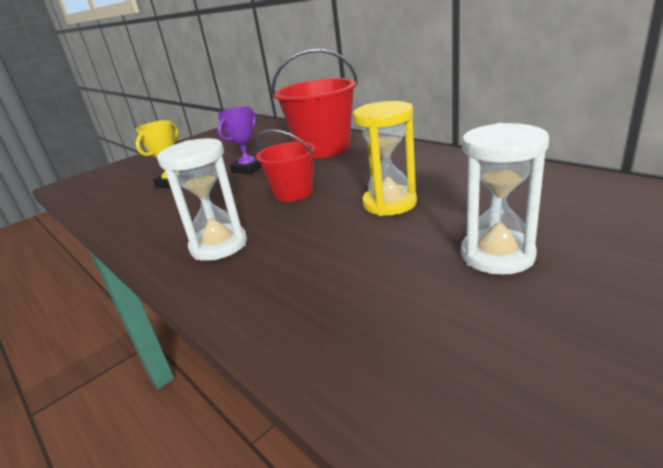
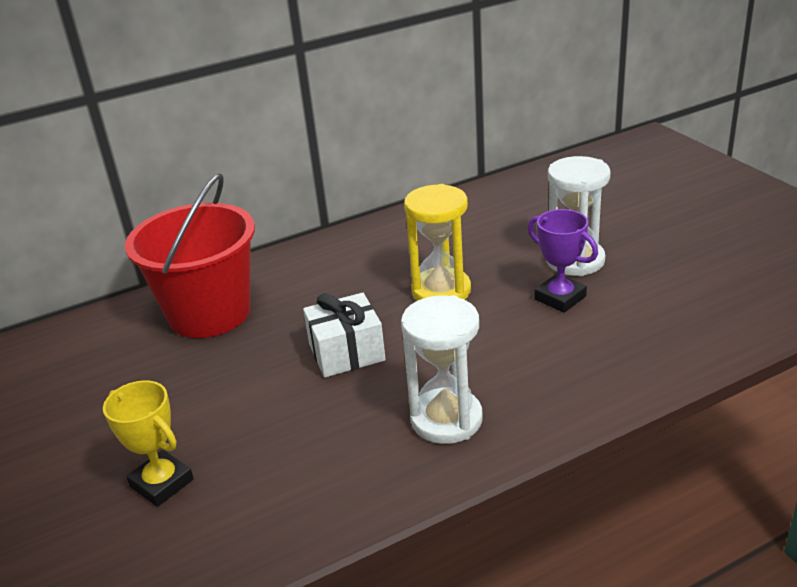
camera: 75 degrees left, 5 degrees up
purple trophy [218,106,262,174] -> purple trophy moved to [528,209,598,313]
red bucket [256,129,316,202] -> white gift [303,293,386,377]

